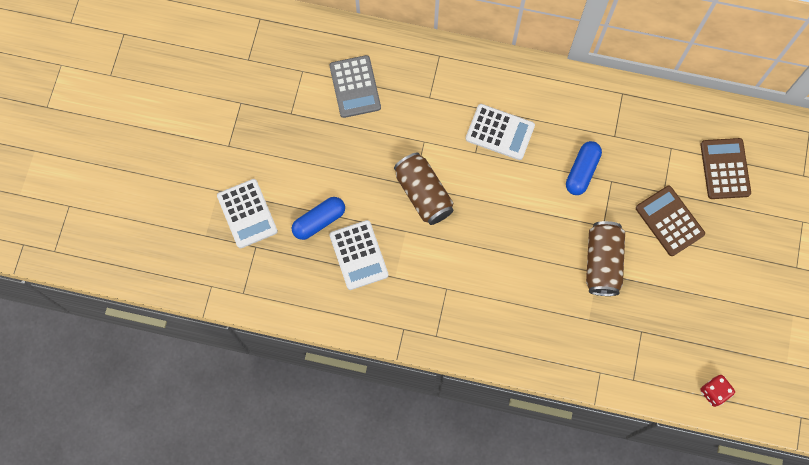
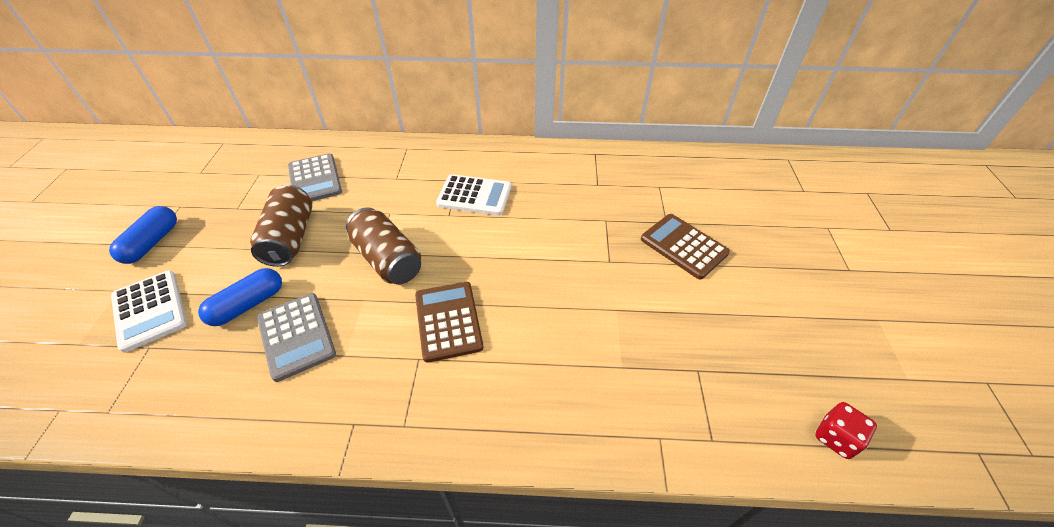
camera: 10 degrees left, 25 degrees down
white calculator [329,220,388,290] -> grey calculator [257,293,336,382]
blue capsule [566,141,602,195] -> blue capsule moved to [109,206,177,264]
brown can [586,221,625,296] -> brown can moved to [250,185,313,267]
brown calculator [700,138,751,199] -> brown calculator moved to [415,282,484,363]

